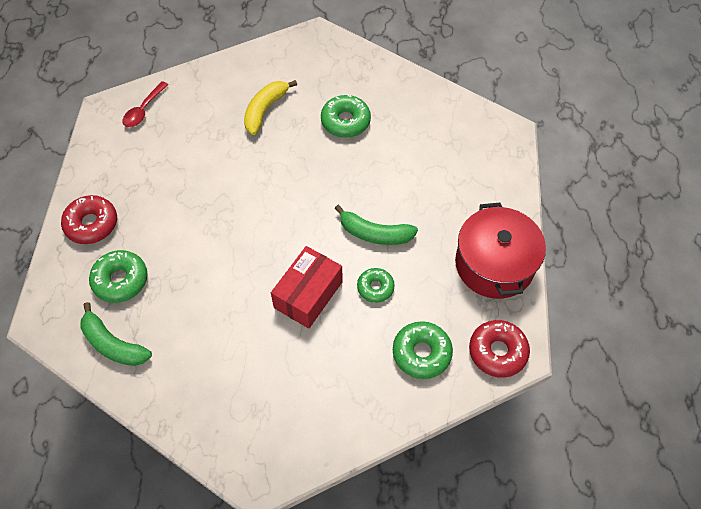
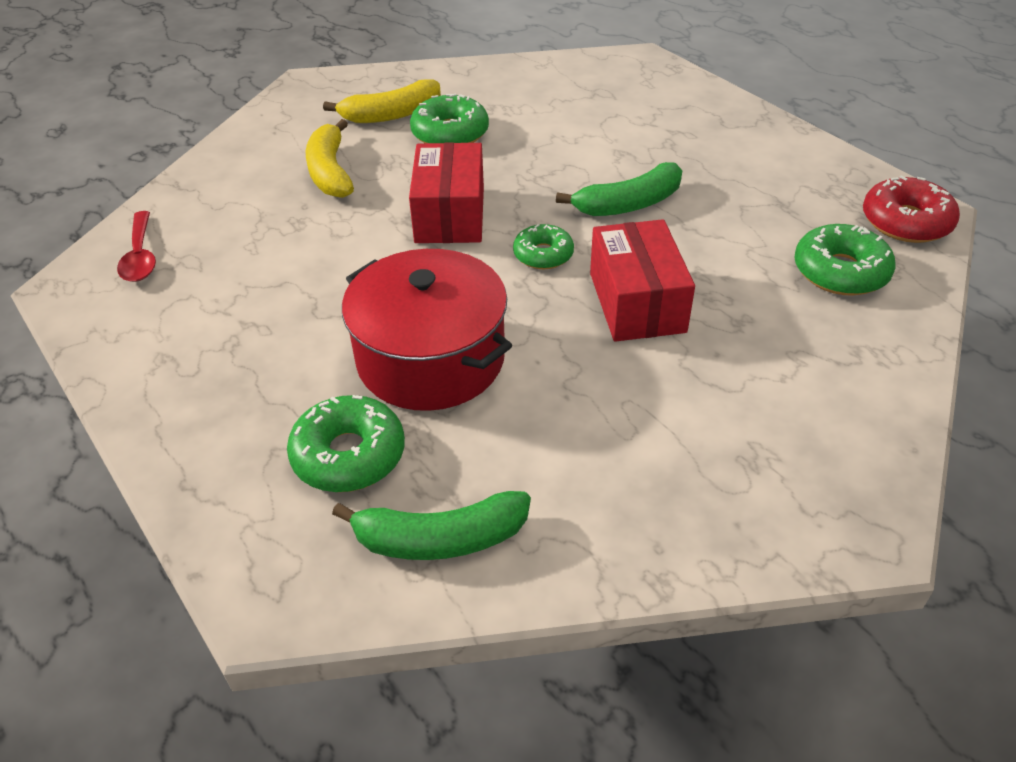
camera: 40 degrees left, 15 degrees down
red donut [61,195,117,244] -> none
green donut [357,268,395,303] -> green donut moved to [513,224,574,269]
red pot [455,203,546,299] -> red pot moved to [342,249,512,411]
none -> yellow banana [323,79,441,123]
none -> red box [409,142,484,243]

